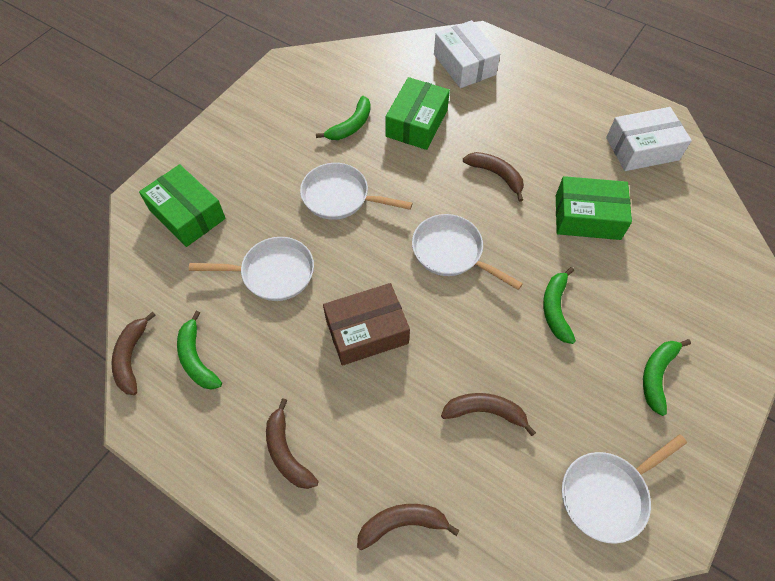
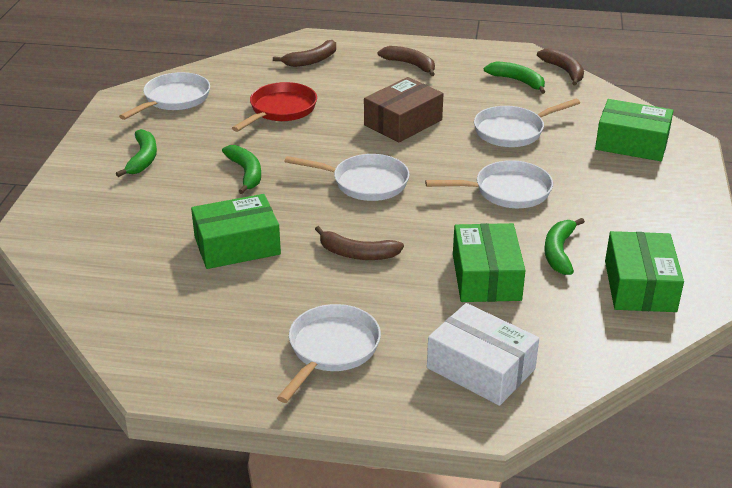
camera: 155 degrees right, 25 degrees down
brown banana [441,393,536,436] -> red pan [232,82,317,132]
white box [606,107,692,171] -> none
none -> white pan [277,304,381,403]
none -> green box [605,231,684,312]

